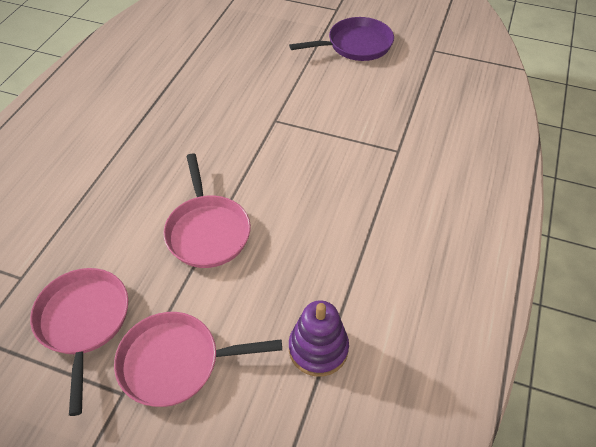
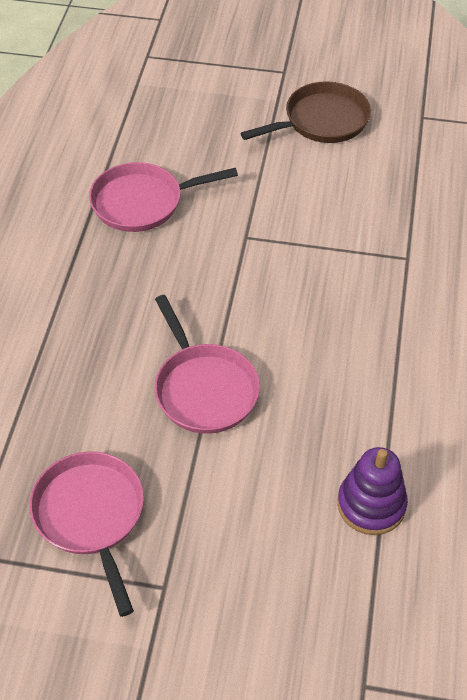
camera: 10 degrees left, 0 degrees up
pink pan [114,312,282,407] -> pink pan moved to [89,162,238,232]
purple pan [289,17,394,61] -> brown pan [241,81,371,143]

